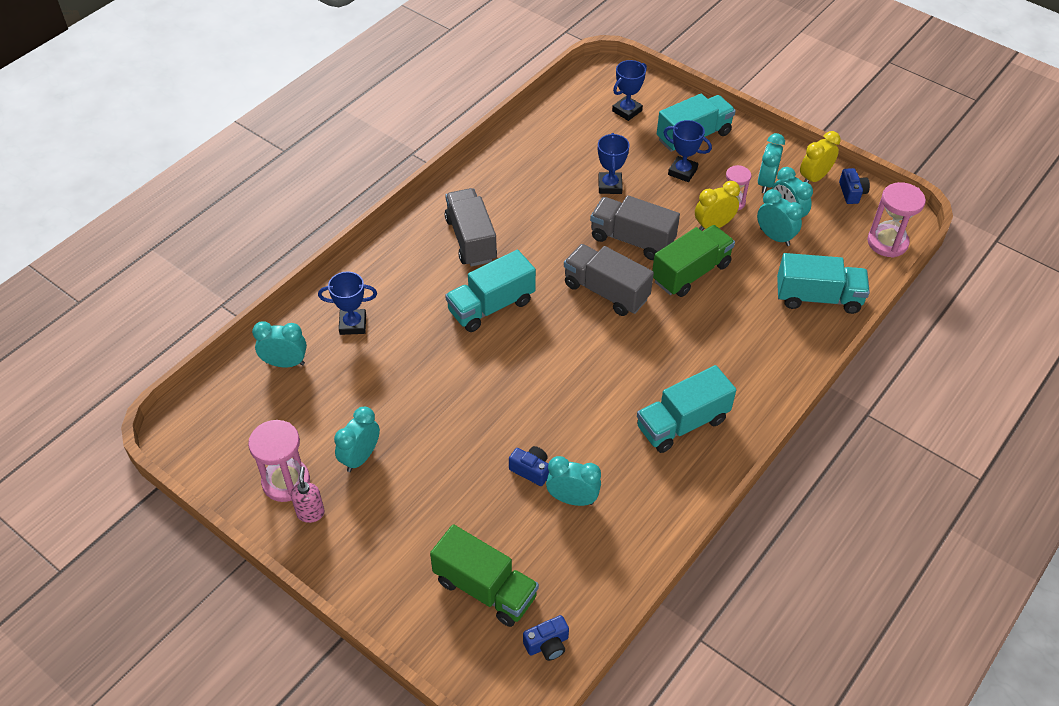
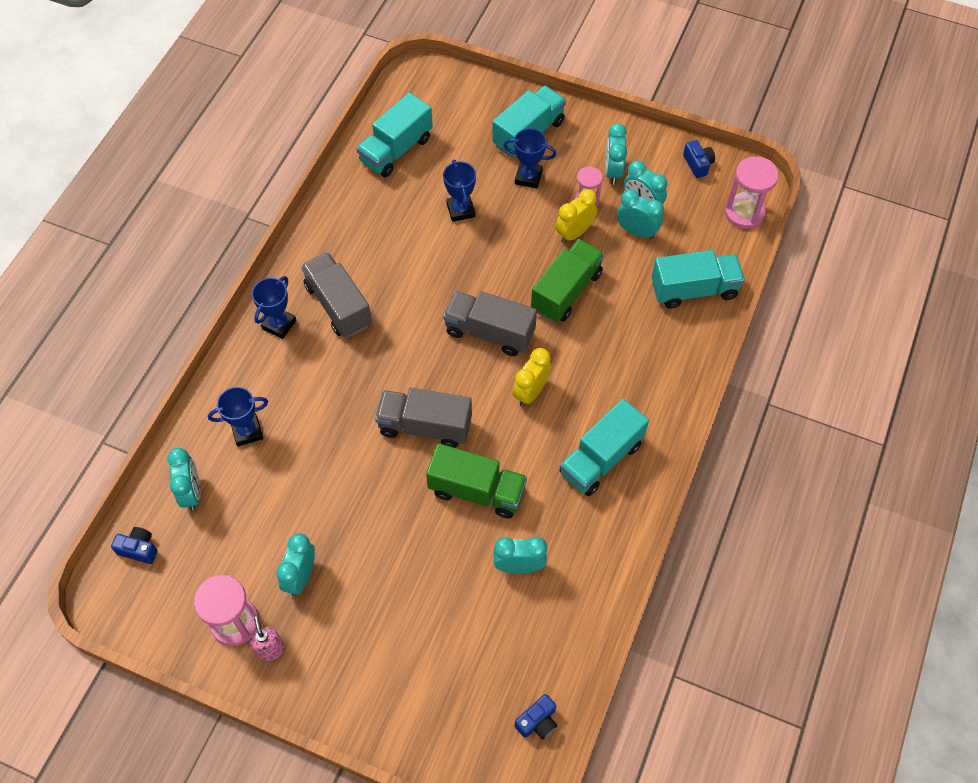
camera: 15 degrees left, 10 degrees up
turquoise clock [252,321,307,367] -> turquoise clock turned 90 degrees clockwise [167,448,200,511]
green truck [430,524,539,627] -> green truck moved to [426,443,527,519]
turquoise truck [445,250,536,332] -> turquoise truck moved to [356,93,433,177]
blue camera [509,446,549,486] -> blue camera moved to [111,527,158,564]
grey truck [590,195,680,260] -> grey truck moved to [375,388,472,448]
blue trophy [612,60,647,121] -> blue trophy moved to [252,276,296,339]
yellow clock [800,131,841,183] -> yellow clock moved to [513,348,551,407]

